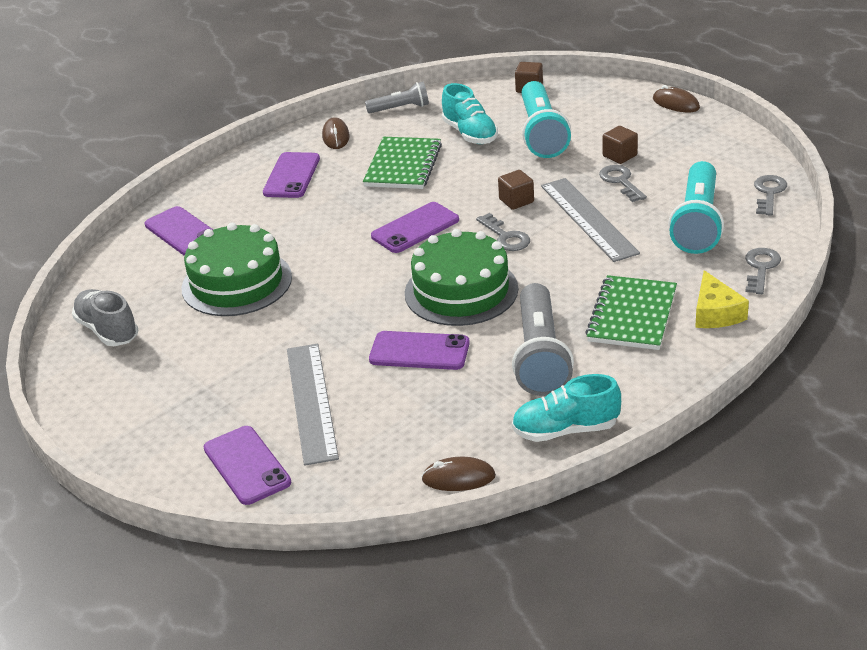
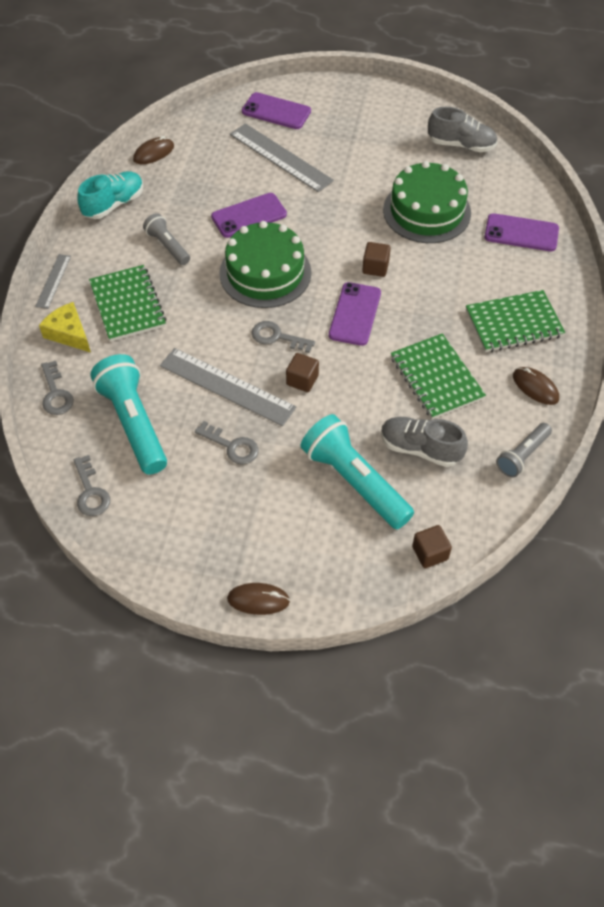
camera: 140 degrees right, 20 degrees up
purple phone [263,152,320,198] -> green notebook [466,290,565,352]
turquoise shoe [442,83,498,144] -> grey shoe [381,417,468,467]
grey flashlight [512,283,574,396] -> grey flashlight [143,213,190,265], size x0.55
brown cube [603,126,638,164] -> brown cube moved to [362,242,391,277]
none -> grey ruler [35,254,71,309]

